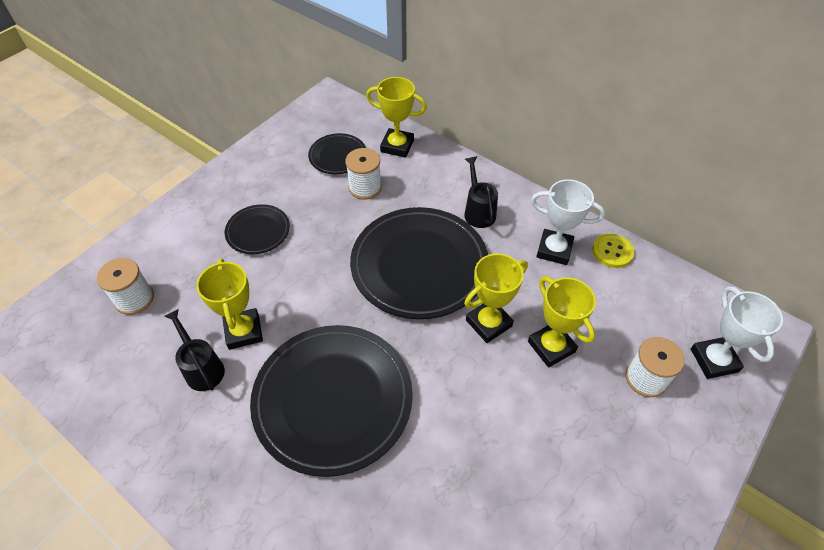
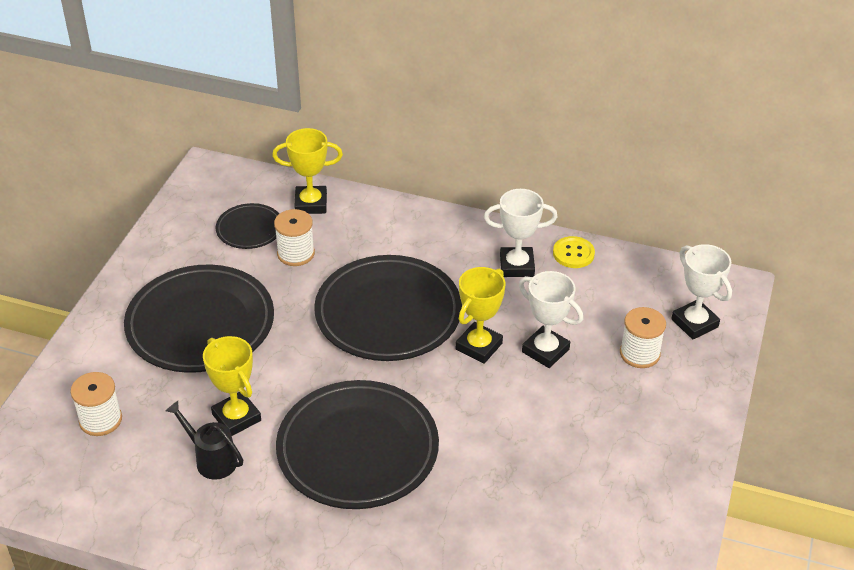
camera: 20 degrees left, 10 degrees down
black plate [225,204,290,254] -> black plate [124,264,274,373], size x2.04
black watering can [464,157,498,228] -> none
yellow trophy [528,276,596,367] -> white trophy [519,271,583,368]

